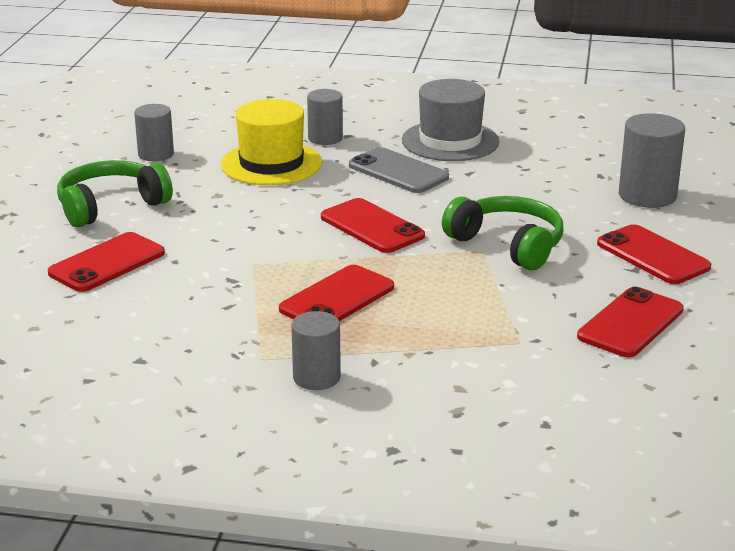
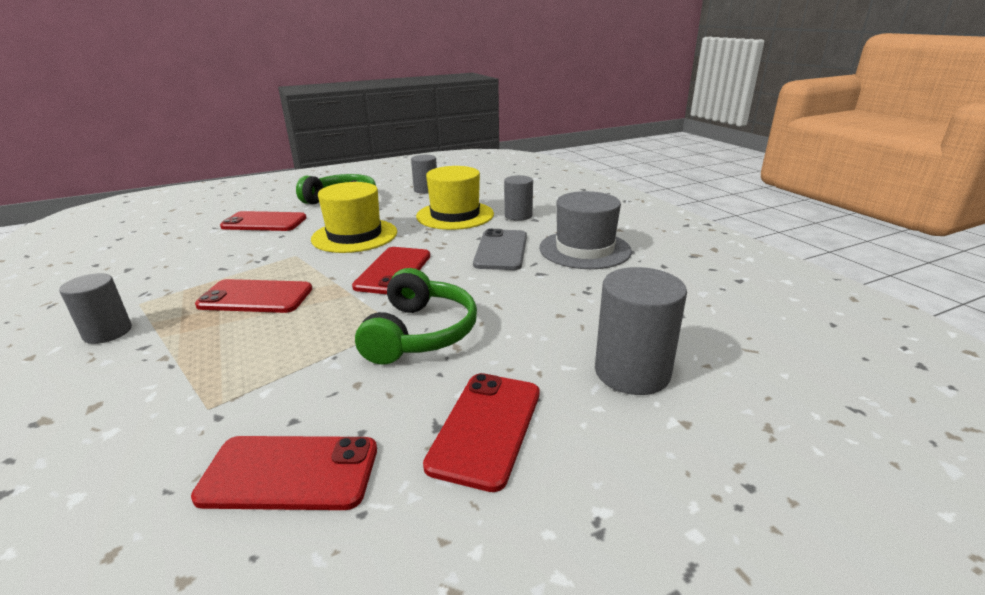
camera: 55 degrees right, 0 degrees up
none -> yellow hat [311,182,397,253]

